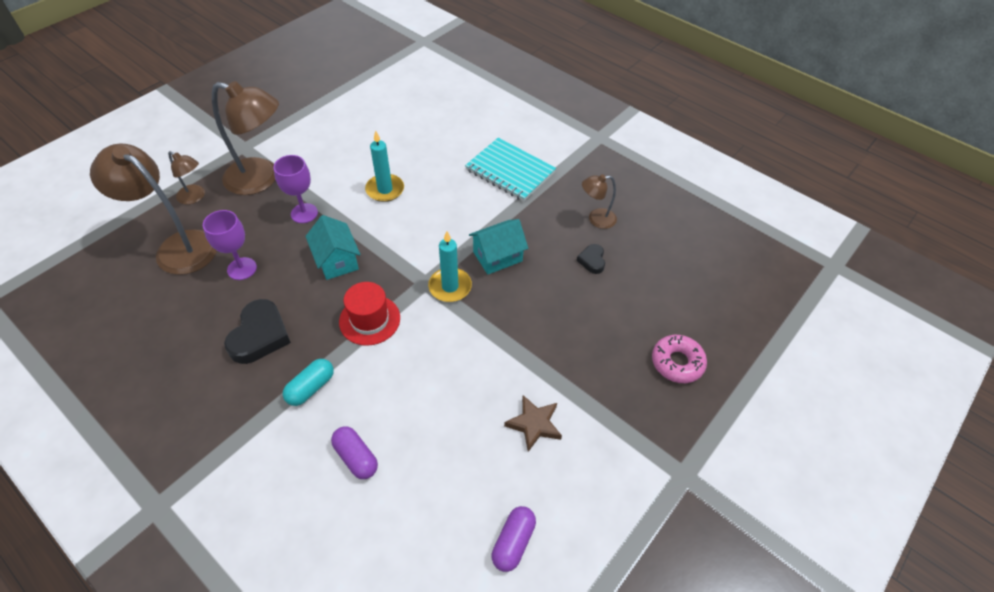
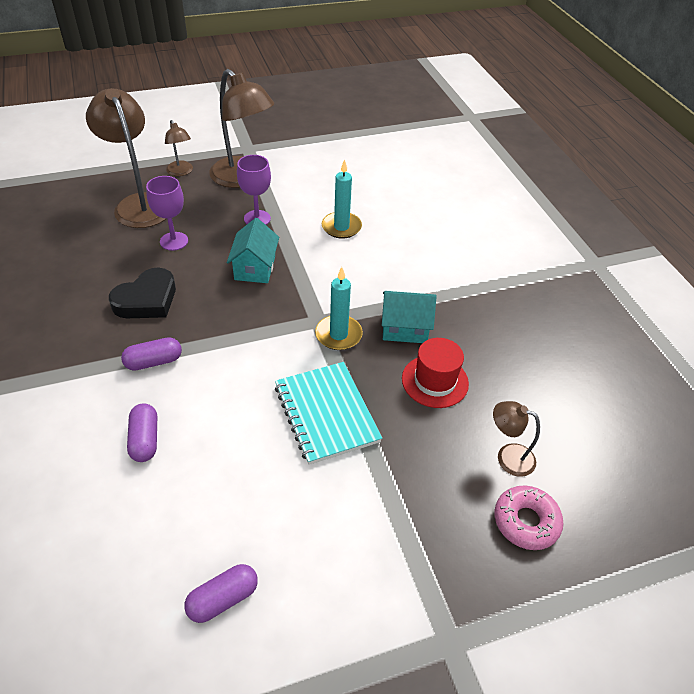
camera: 30 degrees right, 5 degrees down
turquoise capsule [283,359,334,406] -> purple capsule [121,337,182,371]
red hat [339,282,400,346] -> red hat moved to [402,338,469,408]
turquoise notebook [465,138,556,202] -> turquoise notebook moved to [275,362,382,465]
brown star [504,395,562,452] -> none
black heart [577,244,605,274] -> none
brown lamp [582,174,617,229] -> brown lamp moved to [493,401,540,477]

